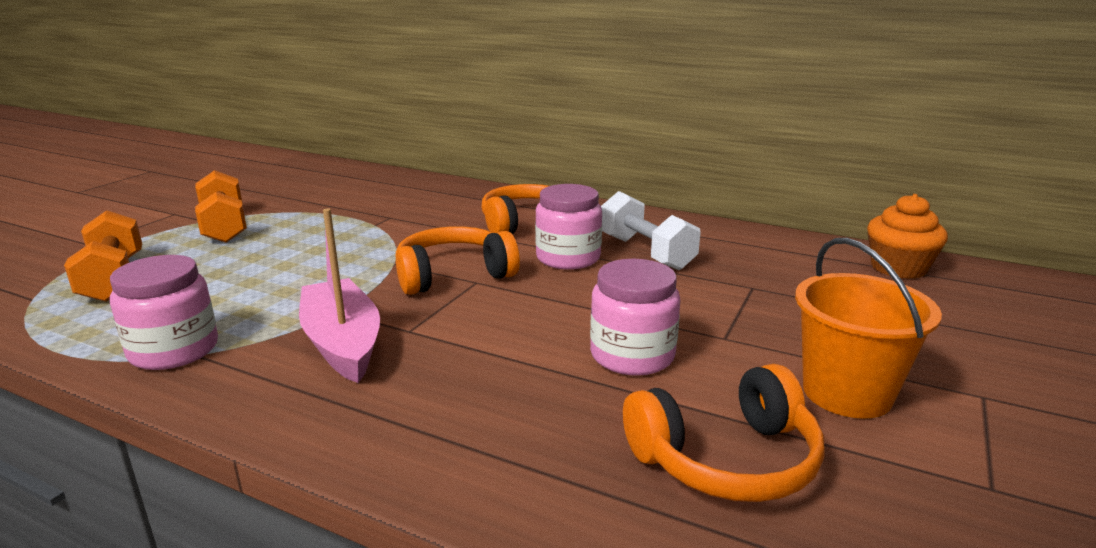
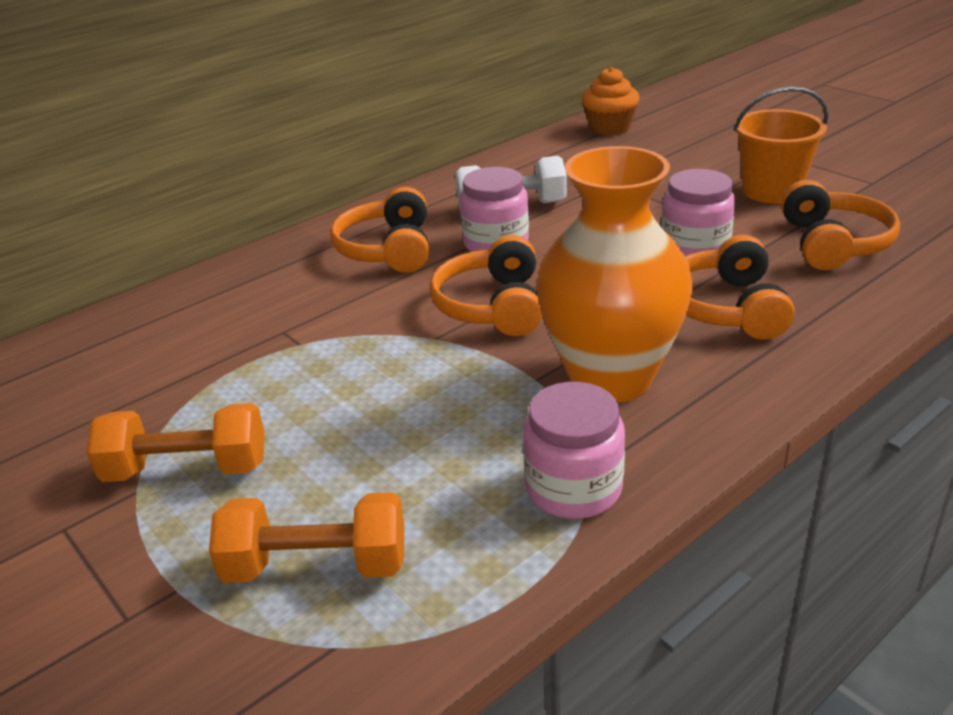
camera: 65 degrees left, 10 degrees up
pink boat [299,209,380,383] -> orange vase [536,146,693,403]
none -> orange headphones [685,235,795,340]

